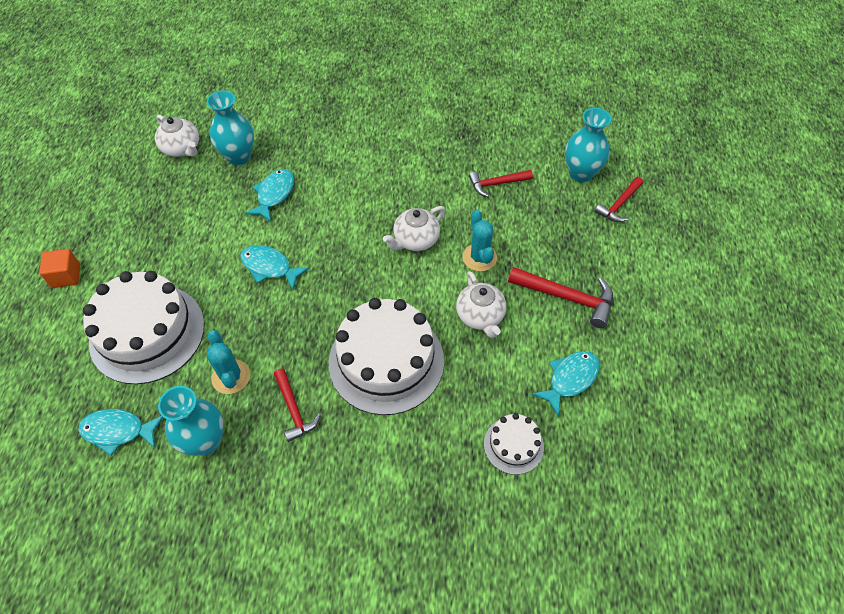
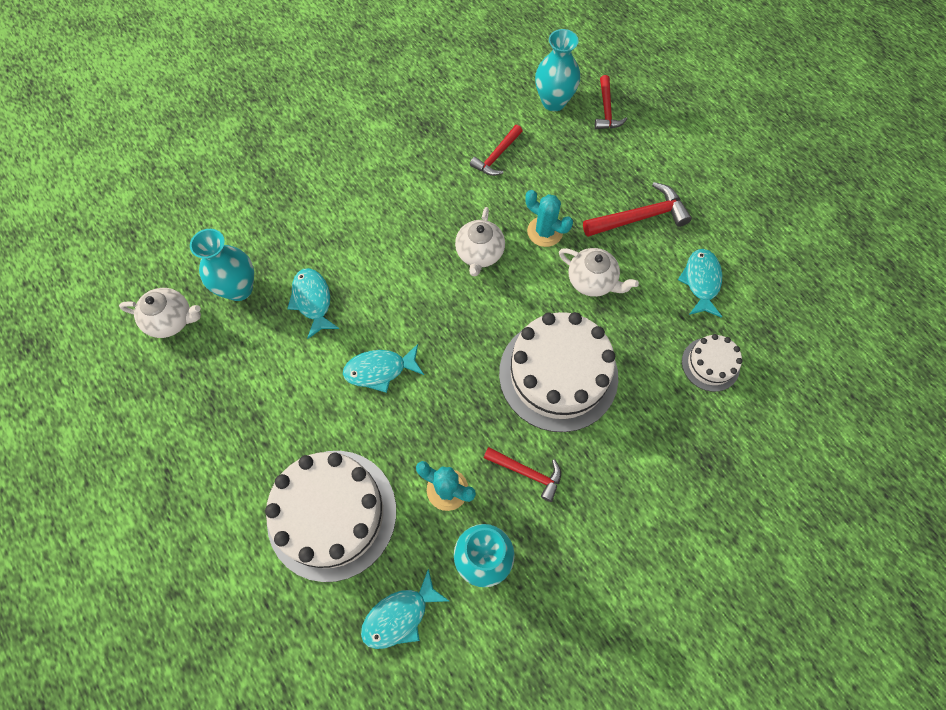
camera: 40 degrees left, 10 degrees up
orange cube [39,249,80,288] -> none

